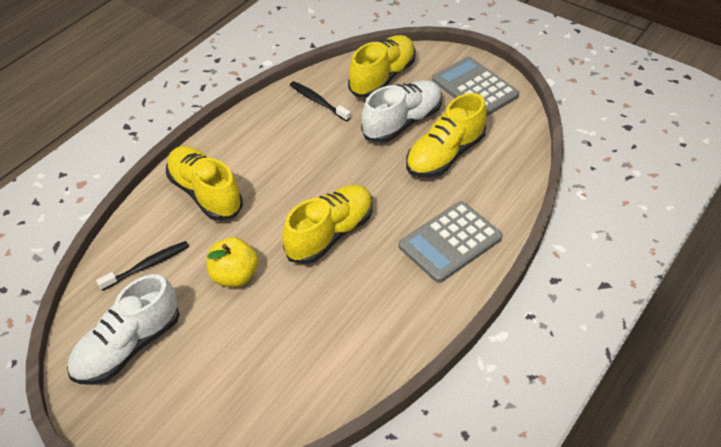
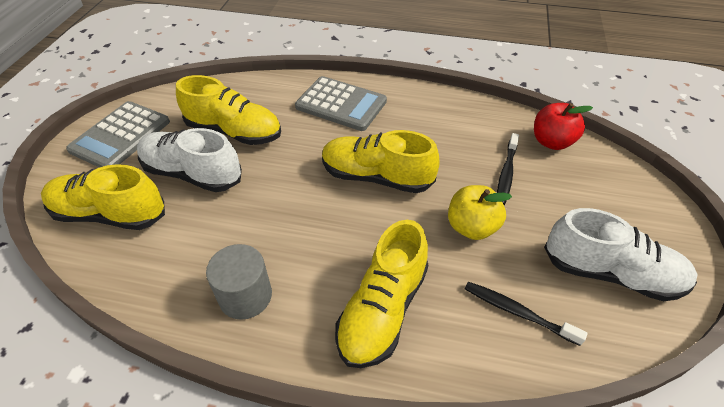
camera: 115 degrees left, 0 degrees up
black toothbrush [290,81,351,122] -> black toothbrush moved to [497,133,519,205]
none -> grey cylinder [206,244,272,320]
none -> red apple [534,103,593,150]

